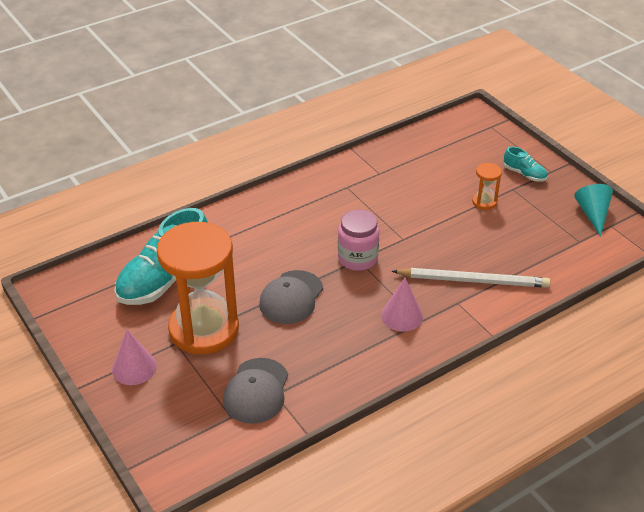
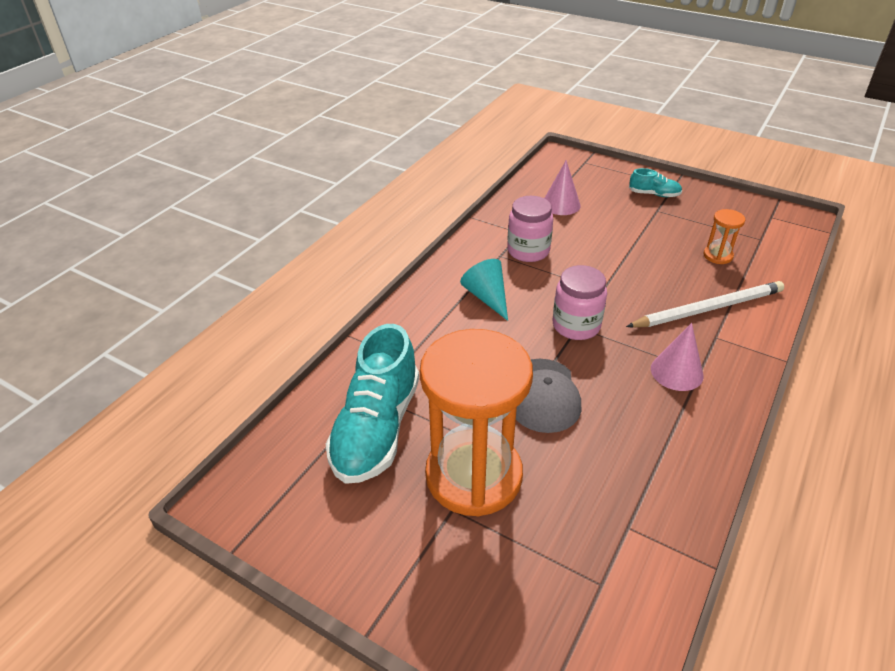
camera: 25 degrees left, 0 degrees up
pink cone [112,329,157,385] -> pink cone moved to [545,160,581,215]
grey cap [223,358,288,424] -> none
orange hourglass [472,163,502,210] -> orange hourglass moved to [703,209,745,264]
turquoise cone [574,184,613,236] -> turquoise cone moved to [460,259,508,321]
none -> pink jar [507,196,553,262]

